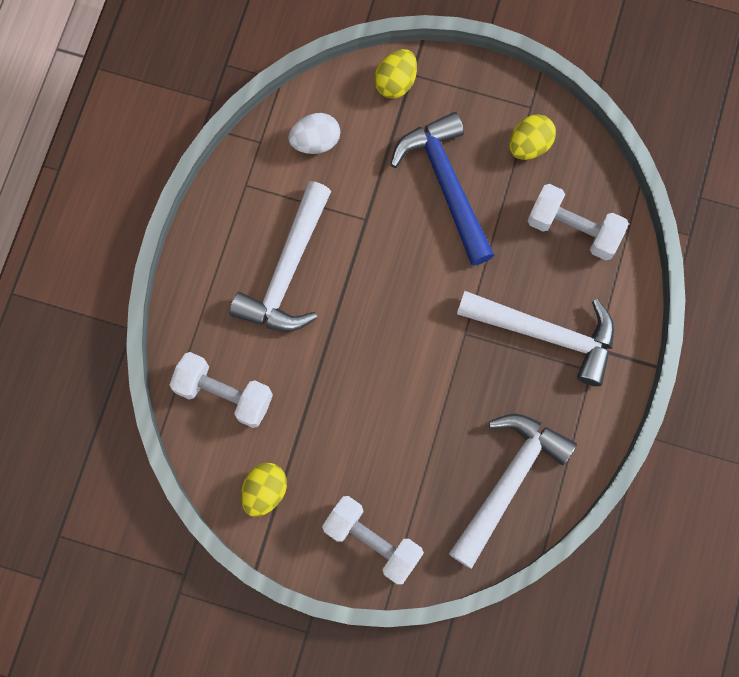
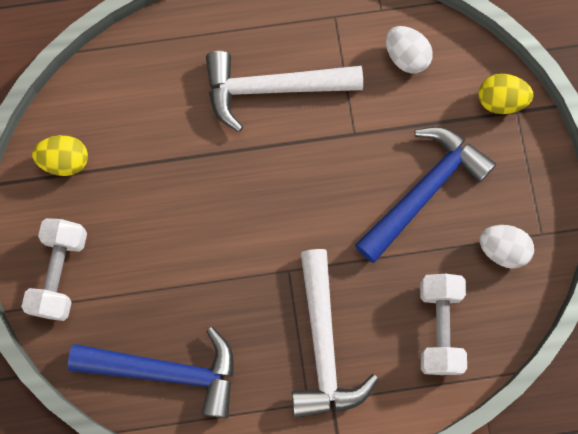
camera: 65 degrees right, 0 degrees up
white dumbbell [170,352,273,428] -> none
white hammer [449,413,577,569] -> blue hammer [68,327,234,418]
yellow egg [509,114,556,160] -> white egg [479,225,534,269]

